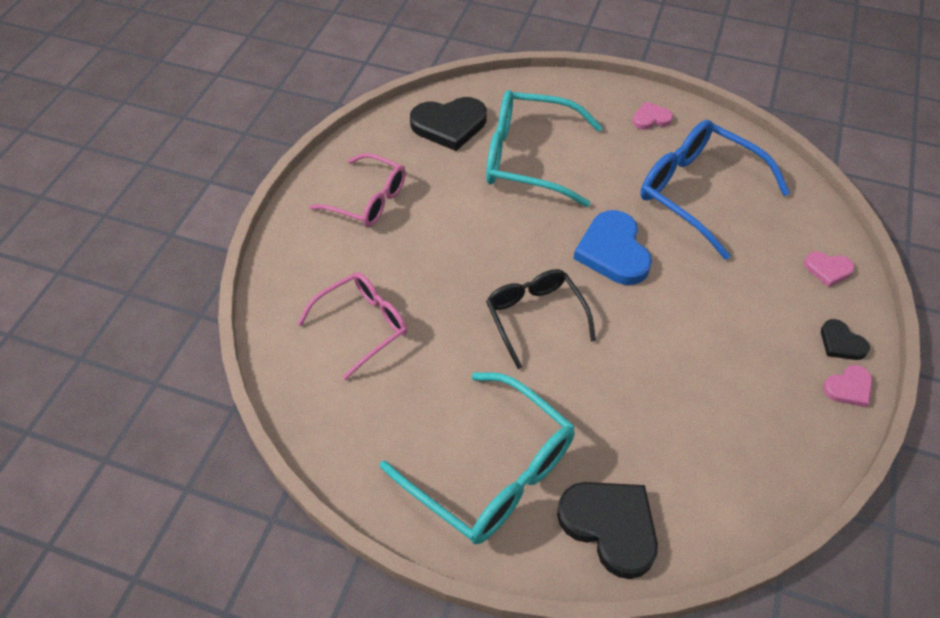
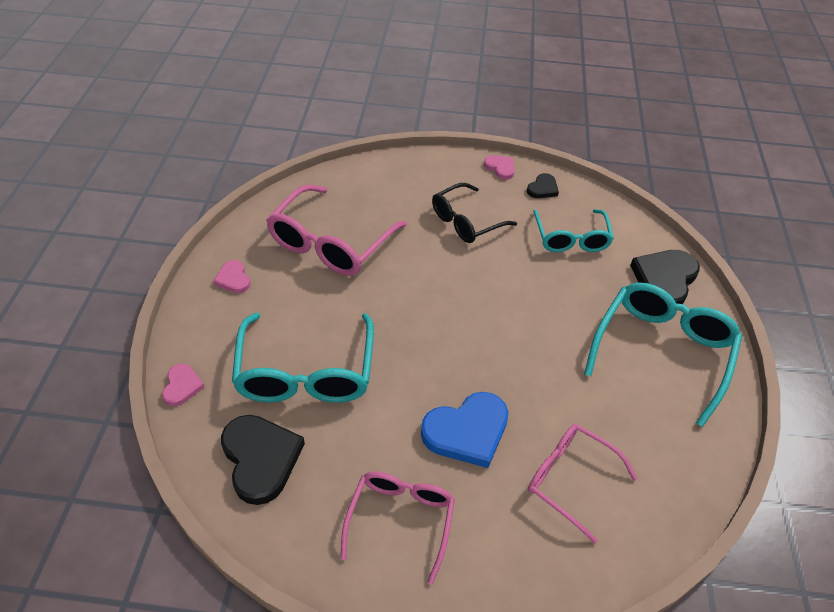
camera: 105 degrees left, 5 degrees down
black glasses [486,269,596,369] -> black glasses moved to [432,183,517,243]
blue heart [573,210,652,285] -> blue heart moved to [421,392,508,468]
blue glasses [640,120,790,260] -> pink glasses [266,184,407,276]
pink heart [804,252,855,287] -> pink heart moved to [162,364,205,406]
black heart [821,319,870,360] -> black heart moved to [527,173,559,198]
none -> turquoise glasses [533,209,614,252]

